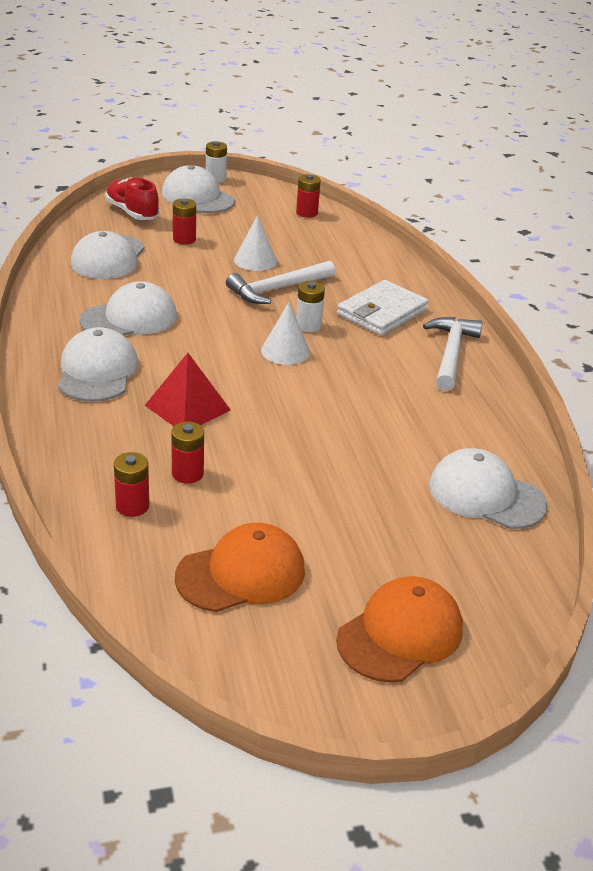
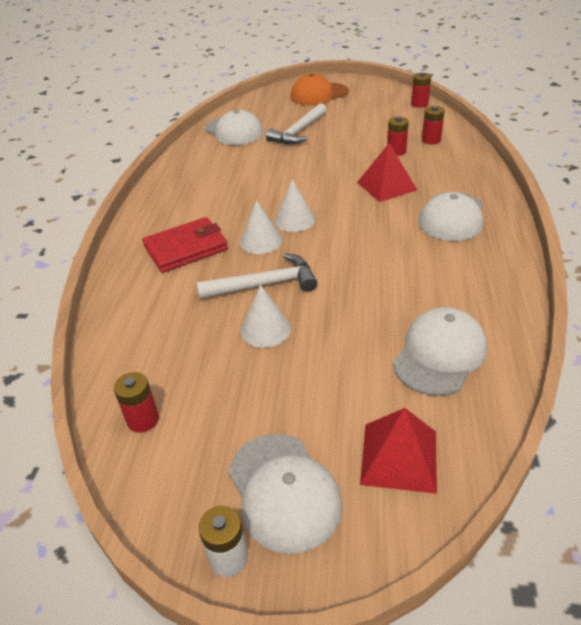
camera: 155 degrees left, 5 degrees up
white cap [80,281,177,336] -> none
red shoe [105,177,159,220] -> red pyramid [360,408,437,494]
red battery [173,199,196,244] -> red battery moved to [411,72,431,108]
orange cap [175,523,305,612] -> none
white battery [296,281,325,332] -> white cone [240,199,282,254]
white wallet [337,280,429,336] -> red wallet [142,217,228,273]
white hammer [423,317,483,391] -> white hammer moved to [266,103,326,144]

